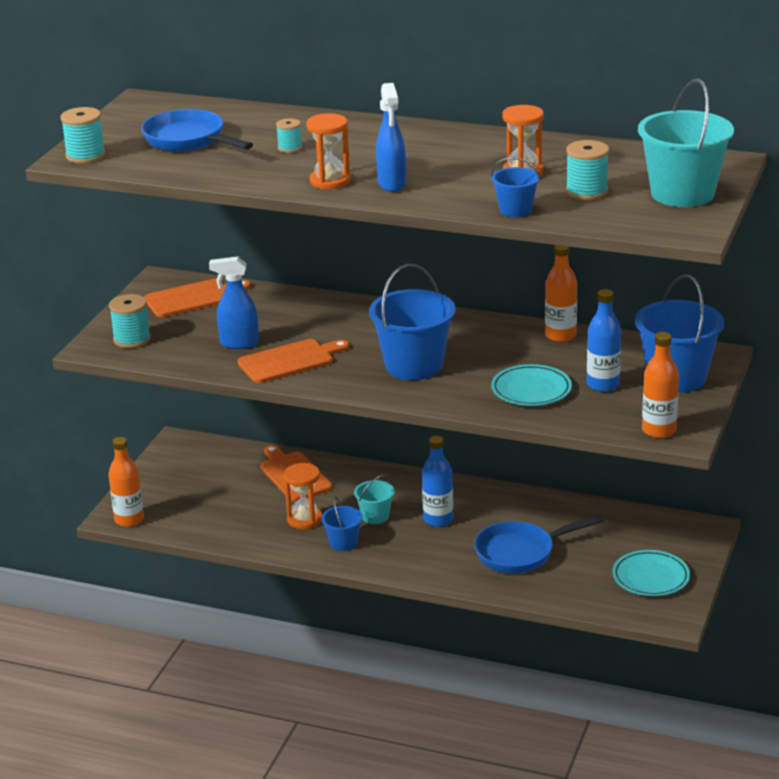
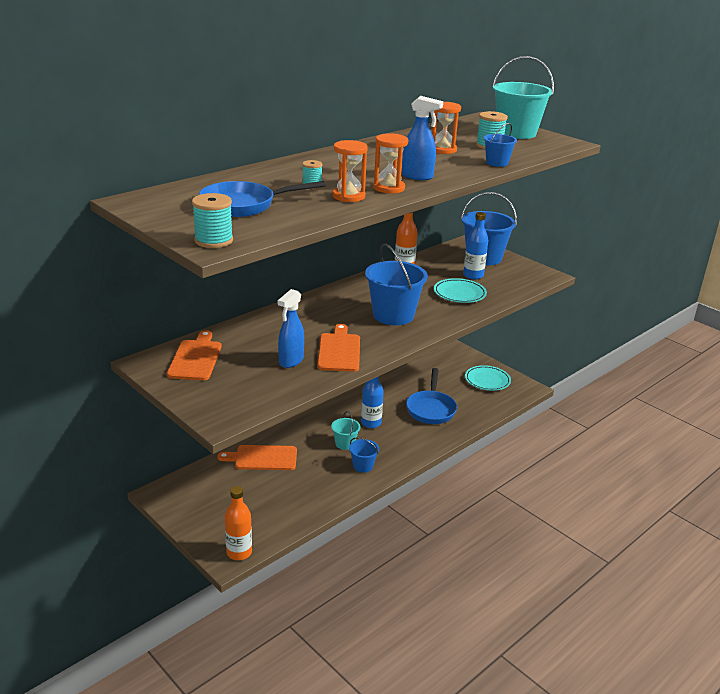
camera: 65 degrees left, 0 degrees up
turquoise spool [109,294,151,348] -> none
orange hourglass [284,463,322,529] -> orange hourglass moved to [333,140,368,202]
orange bottle [642,332,679,438] -> none

